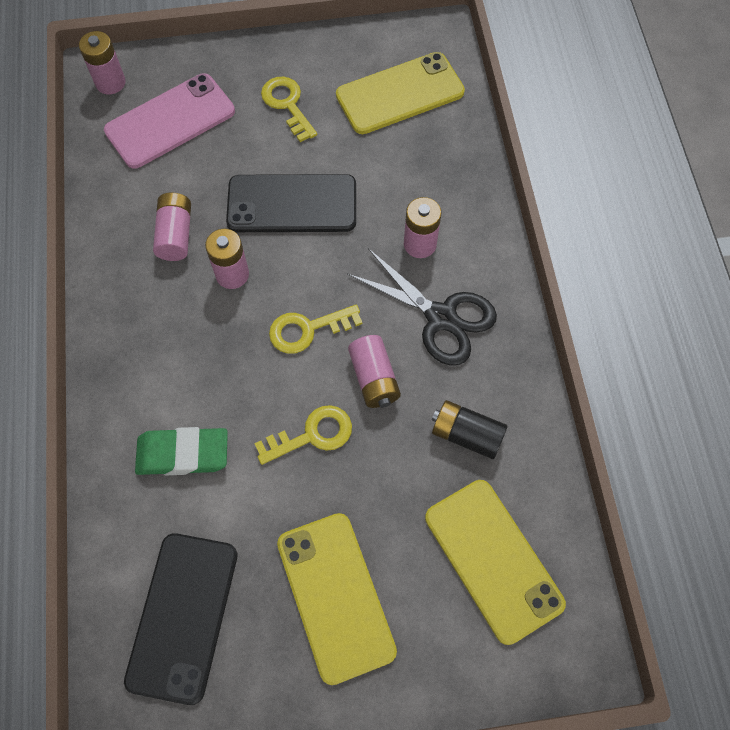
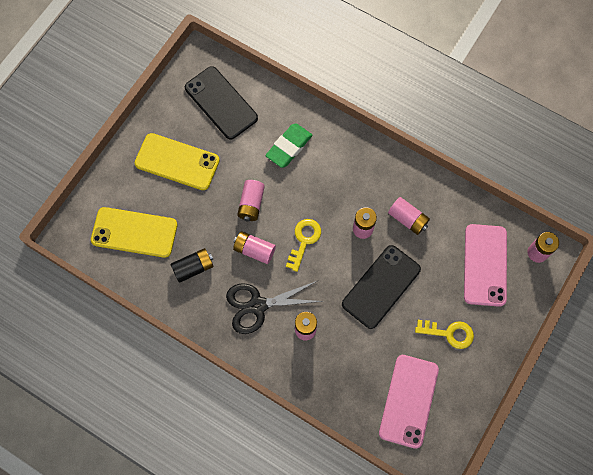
camera: 130 degrees right, 5 degrees up
yellow key [254,405,352,465] -> pink battery [237,180,265,222]
yellow phone [336,52,465,134] -> pink phone [379,355,439,449]

